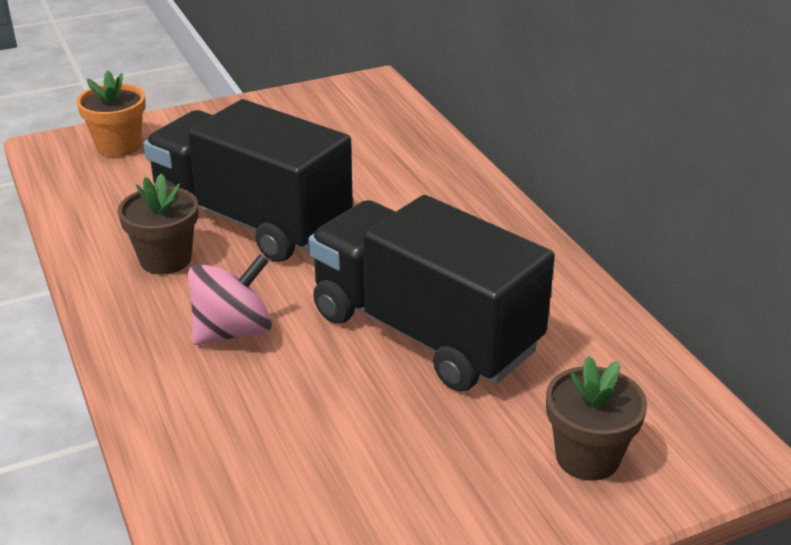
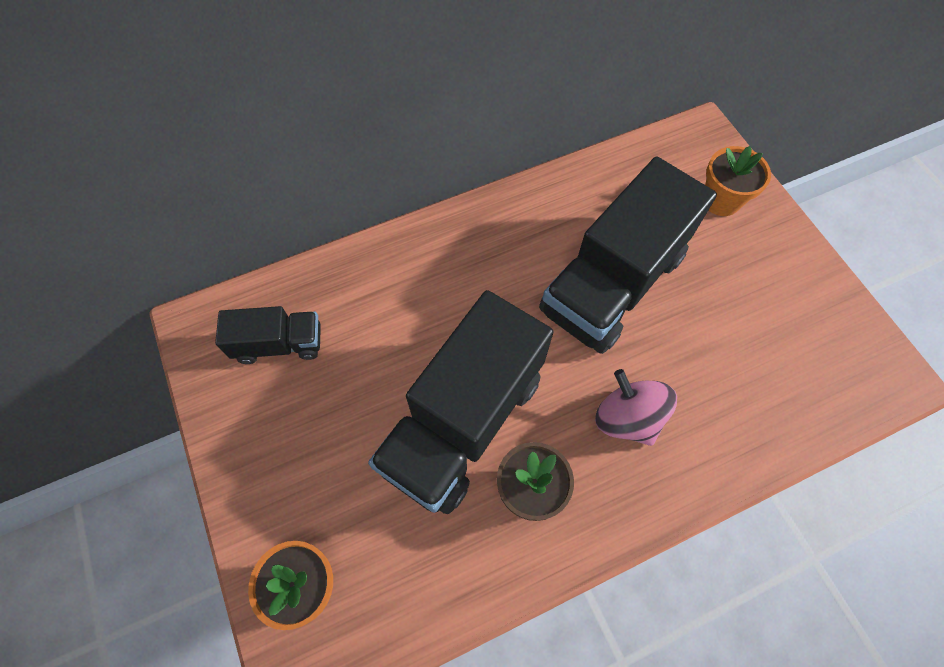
camera: 90 degrees left, 30 degrees up
brown flower pot [546,356,647,481] -> orange flower pot [705,146,771,216]
none -> black truck [215,306,321,364]

